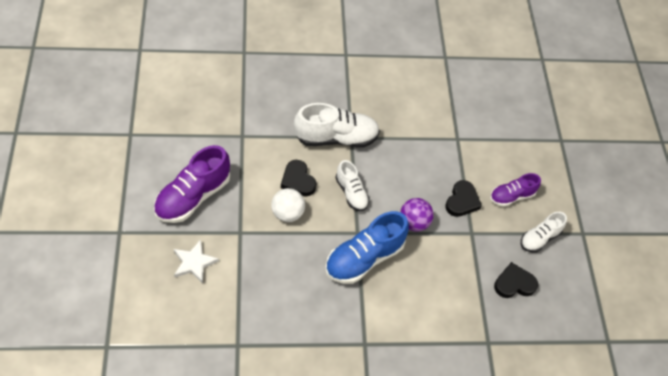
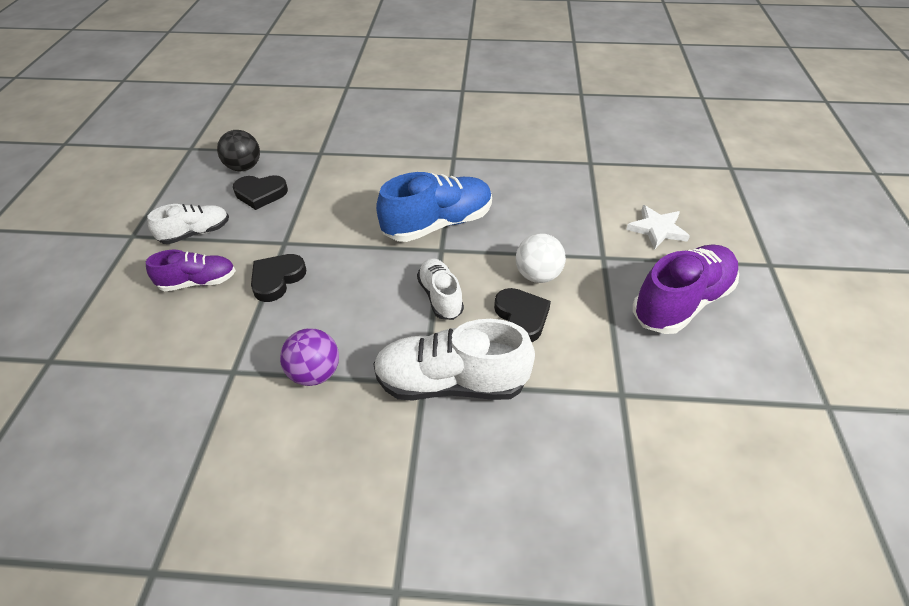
camera: 165 degrees left, 10 degrees down
purple ball [400,198,434,231] -> purple ball moved to [280,328,339,386]
none -> black ball [217,130,260,171]

